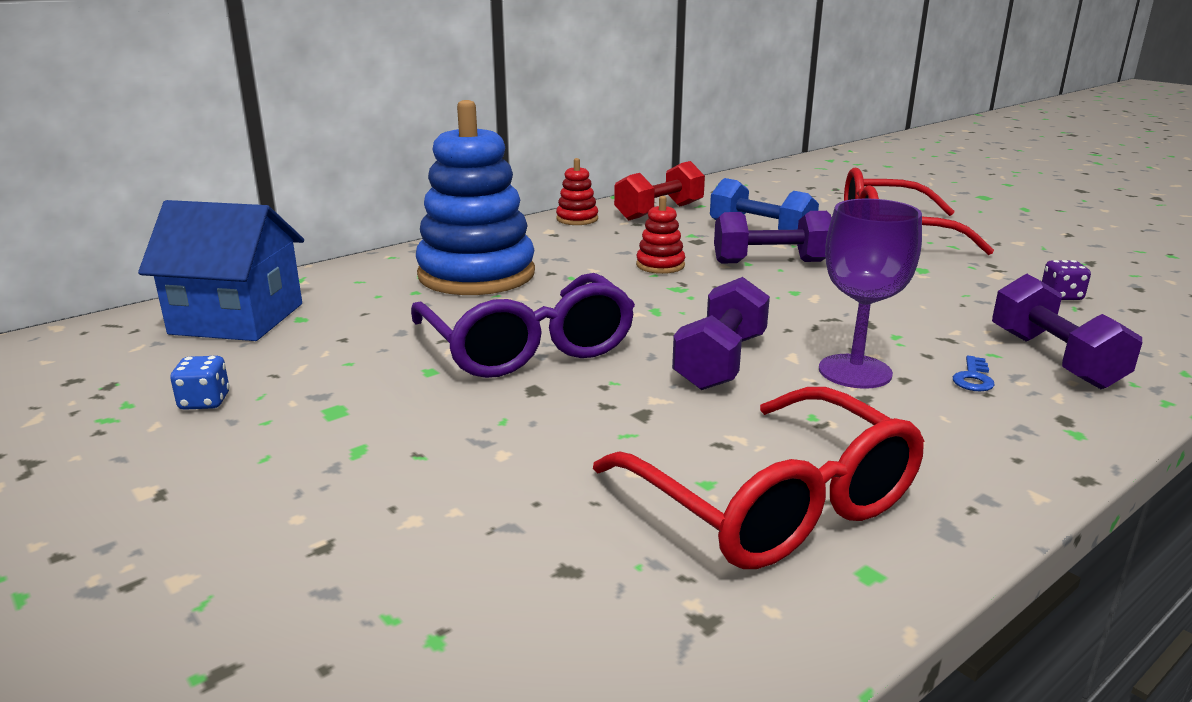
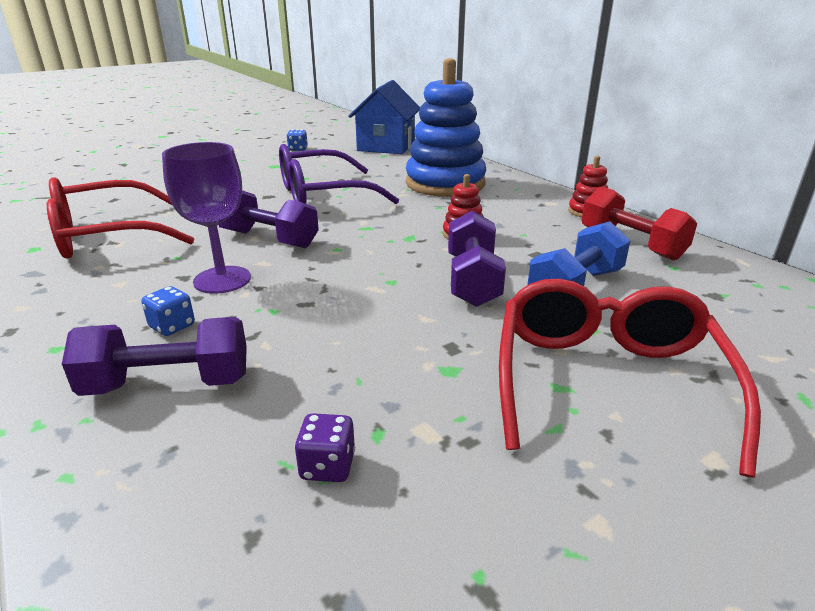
camera: 95 degrees right, 5 degrees up
blue key [953,356,995,391] -> blue dice [141,286,195,336]

